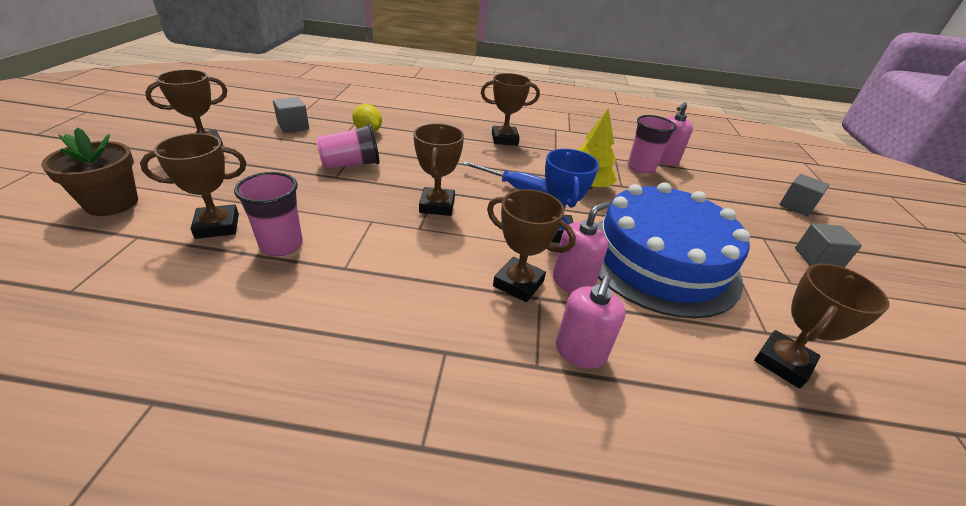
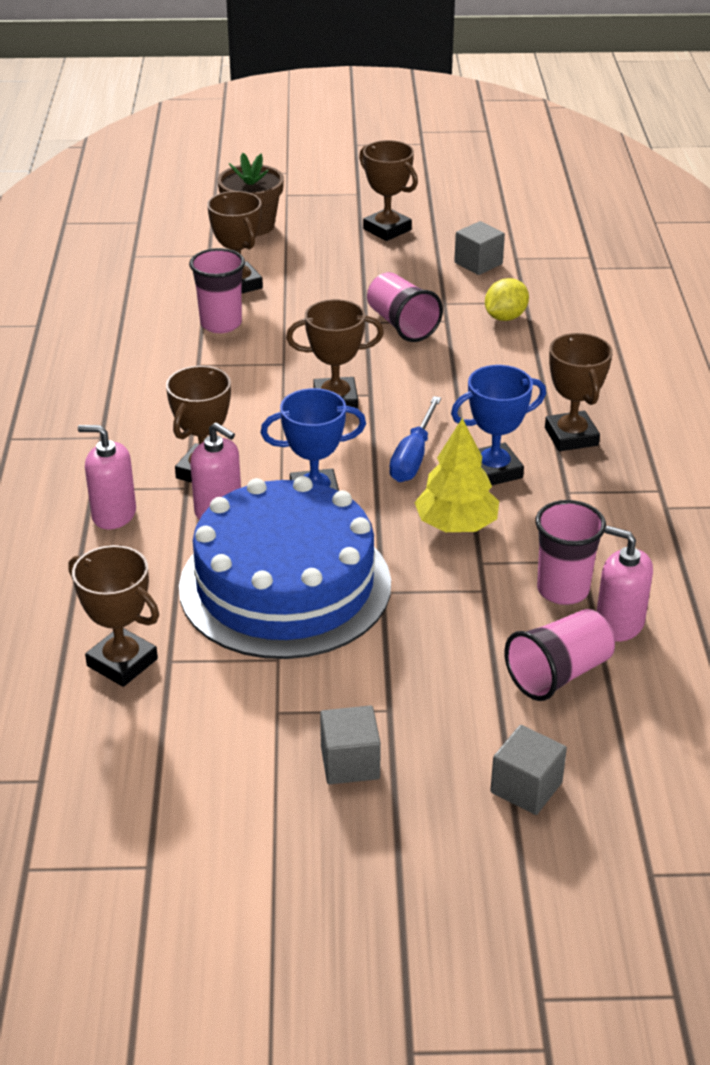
camera: 85 degrees right, 0 degrees up
none -> blue trophy [451,365,546,485]
none -> pink cup [504,609,615,701]

